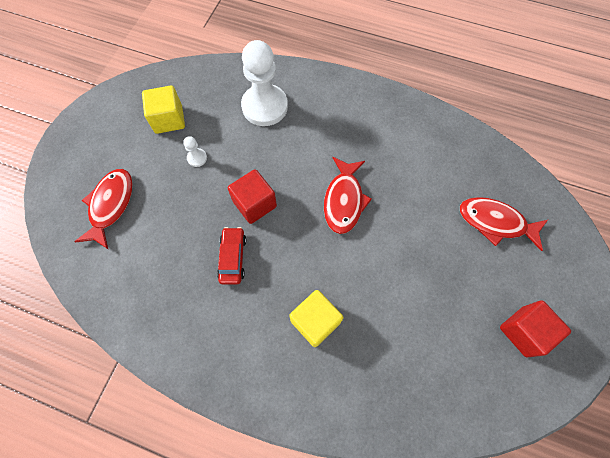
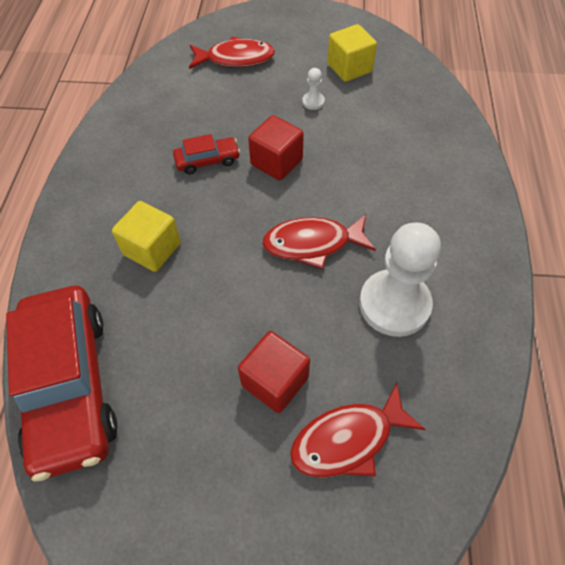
camera: 75 degrees right, 10 degrees down
white pawn [241,40,288,126] -> white pawn moved to [359,222,441,337]
red fish [460,197,548,251] -> red fish turned 120 degrees counterclockwise [290,383,425,478]
red cube [500,300,571,357] -> red cube moved to [238,331,310,413]
none -> red car [6,286,117,482]

